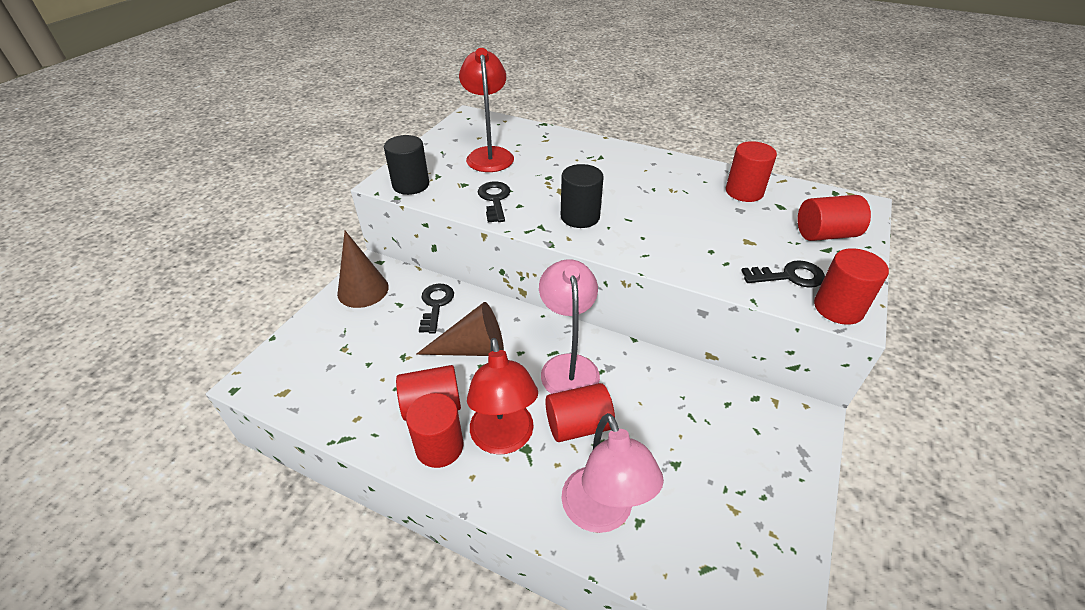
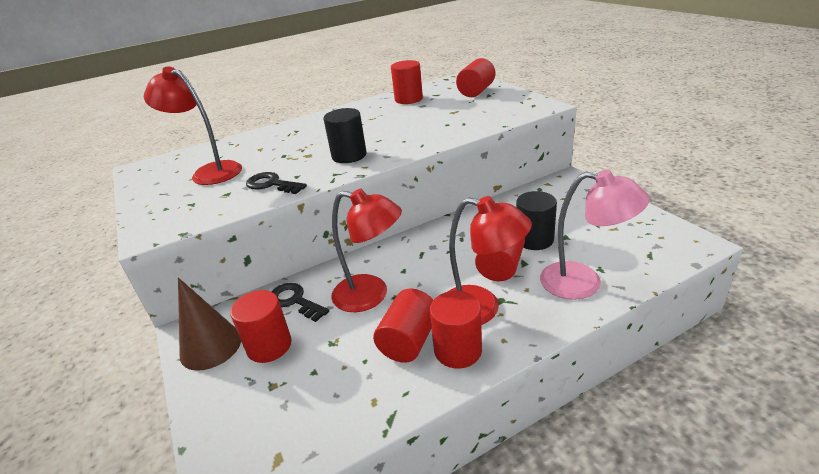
camera: 50 degrees left, 10 degrees down
black cylinder [384,135,429,195] -> black cylinder moved to [516,191,557,250]
brown cone [416,302,504,356] -> red lamp [331,189,402,312]
pink lamp [539,259,600,394] -> none
black key [741,260,825,288] -> none
red cylinder [814,248,889,325] -> red cylinder moved to [230,290,292,363]

